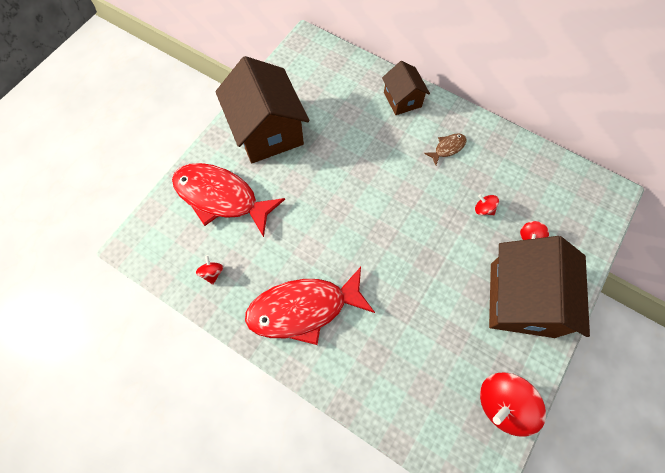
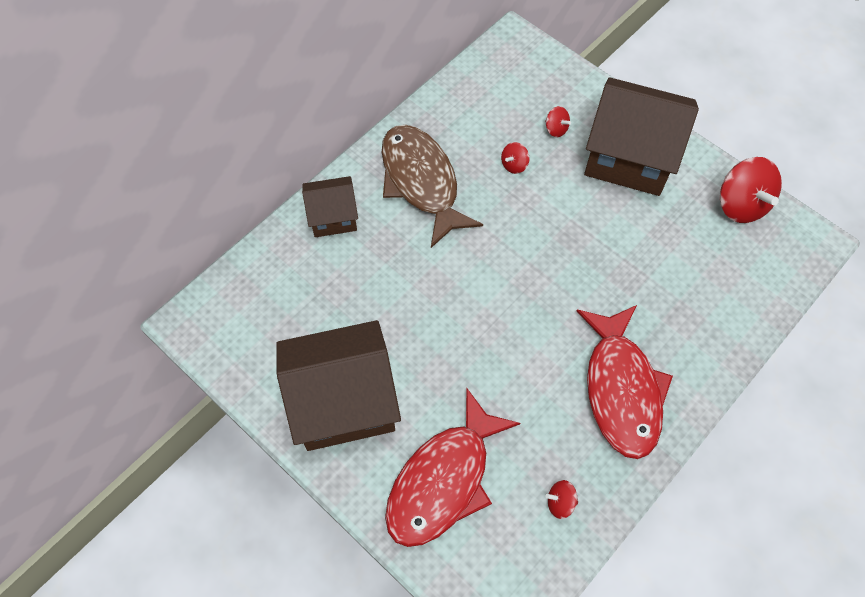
camera: 80 degrees left, 5 degrees down
brown fish [424,133,467,165] -> brown fish [382,125,483,248], size x2.36

